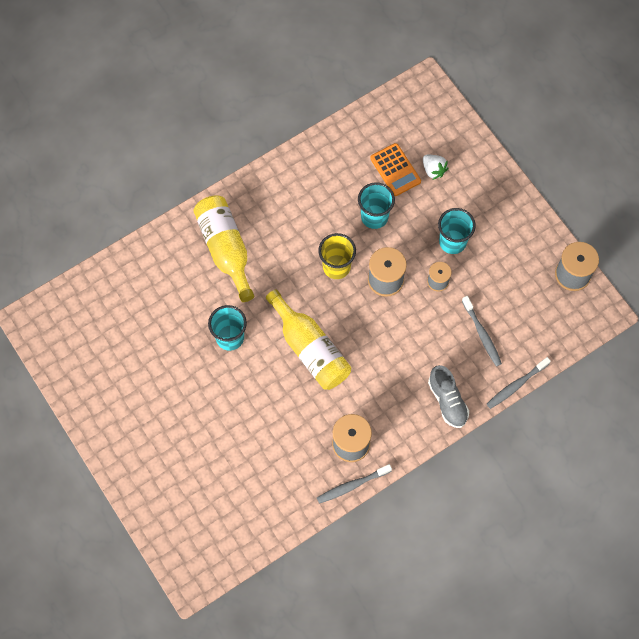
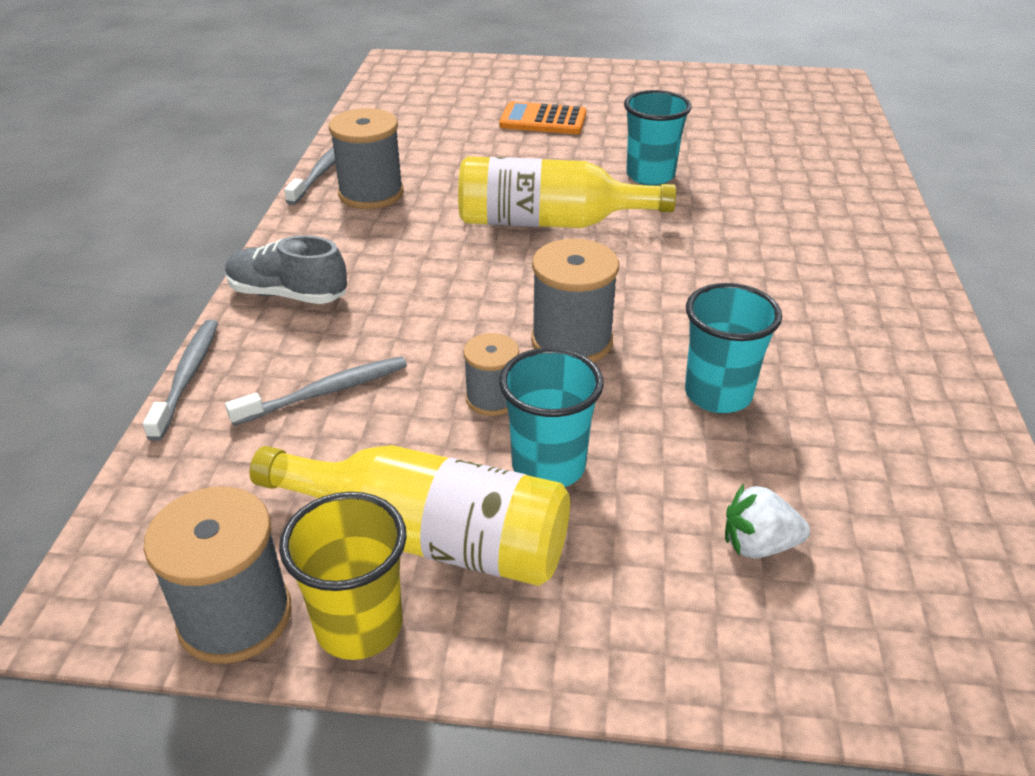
camera: 130 degrees right, 30 degrees down
yellow bottle [193,195,254,302] -> yellow bottle moved to [250,445,570,586]
yellow cup [318,233,356,279] -> yellow cup moved to [279,492,407,660]
orange calculator [370,143,421,196] -> orange calculator moved to [500,101,586,134]
grey toothbrush [462,296,502,367] -> grey toothbrush turned 135 degrees clockwise [225,356,407,426]

